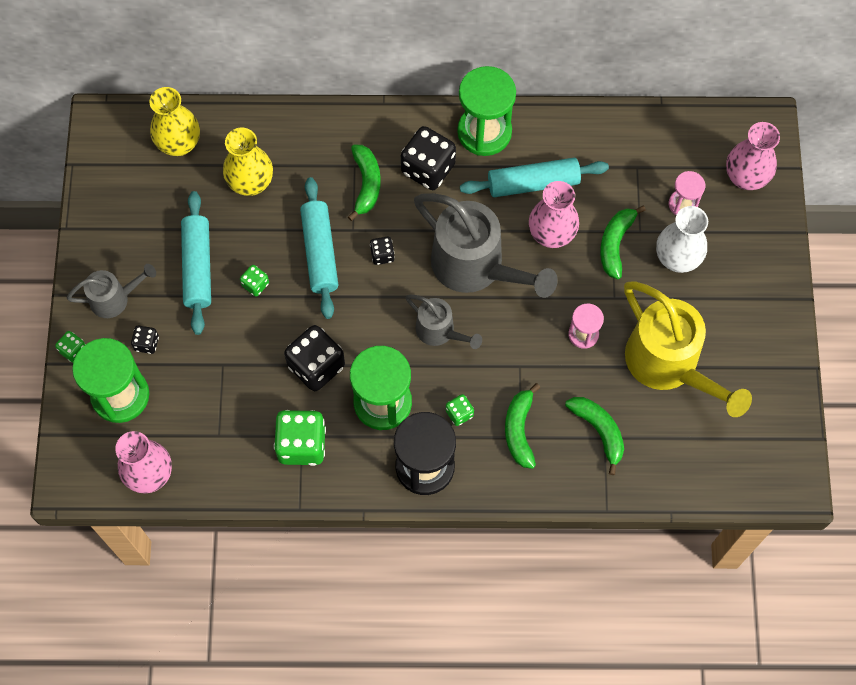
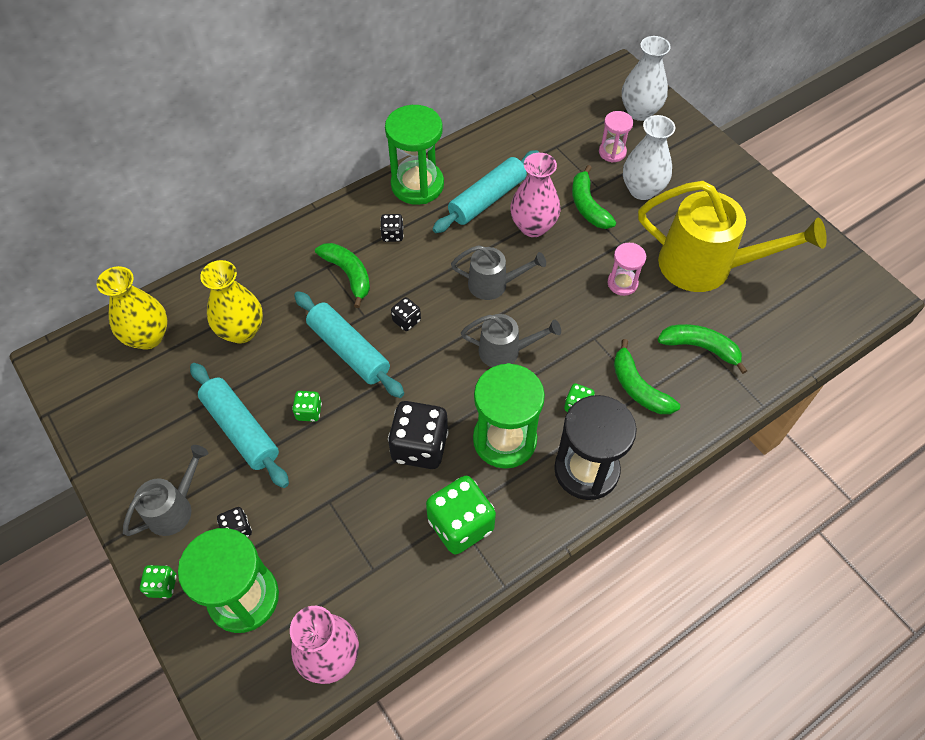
camera: 35 degrees left, 10 degrees down
black dice [401,126,456,190] -> black dice [380,214,404,242], size x0.49
grey watering can [414,193,558,298] -> grey watering can [451,245,546,300], size x0.53
pink vase [726,122,780,190] -> white vase [622,36,671,121]

